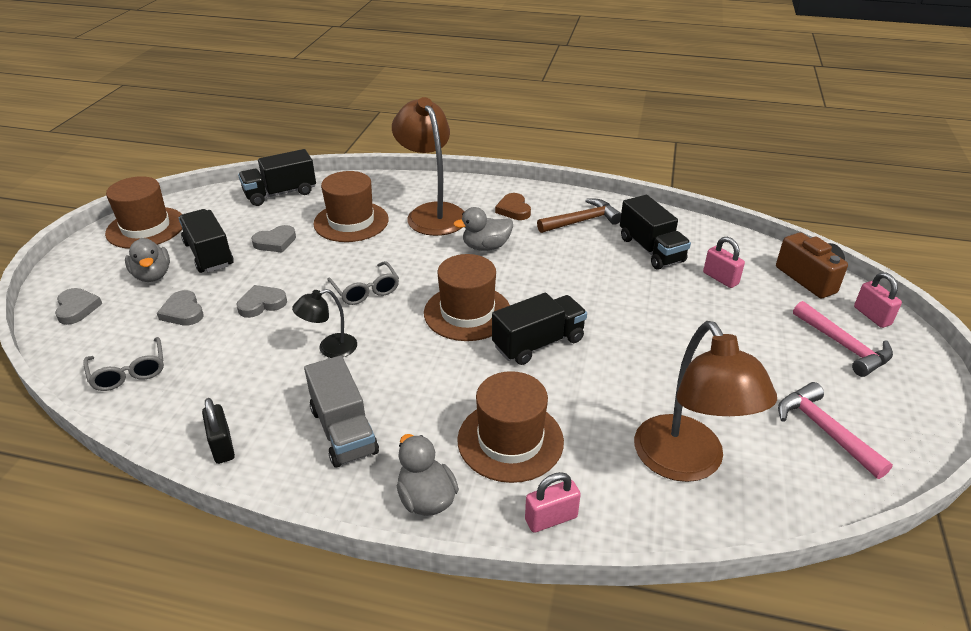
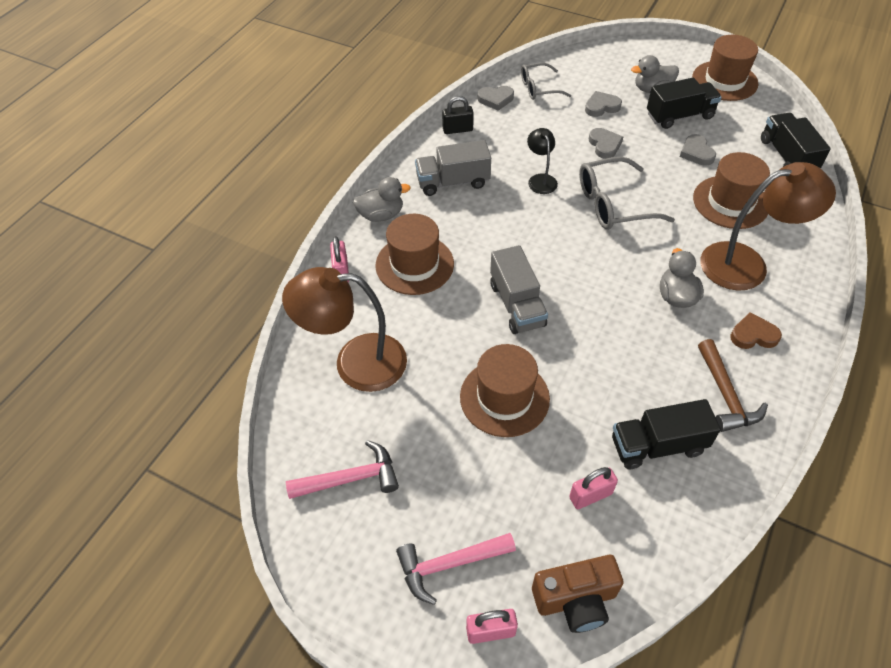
camera: 105 degrees right, 15 degrees up
grey heart [55,288,102,325] -> grey heart moved to [477,86,514,111]
grey glasses [327,261,399,305] -> grey glasses [579,157,675,230], size x1.57
brown hat [424,254,510,341] -> brown hat moved to [460,344,550,437]
black truck [492,293,587,365] -> grey truck [490,245,548,334]

